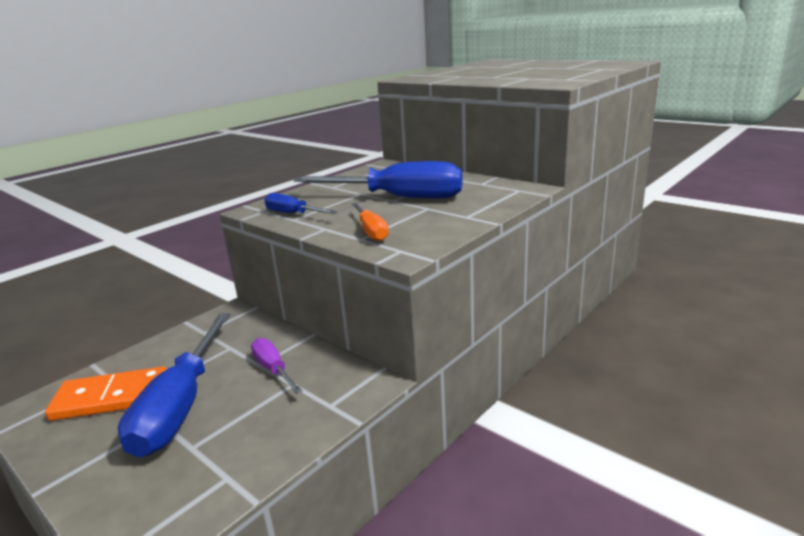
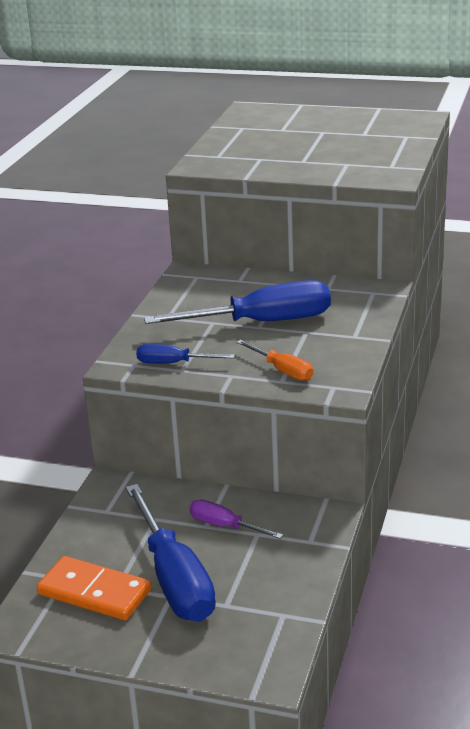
camera: 25 degrees left, 5 degrees up
orange domino [45,366,167,421] -> orange domino turned 60 degrees clockwise [37,556,151,620]

